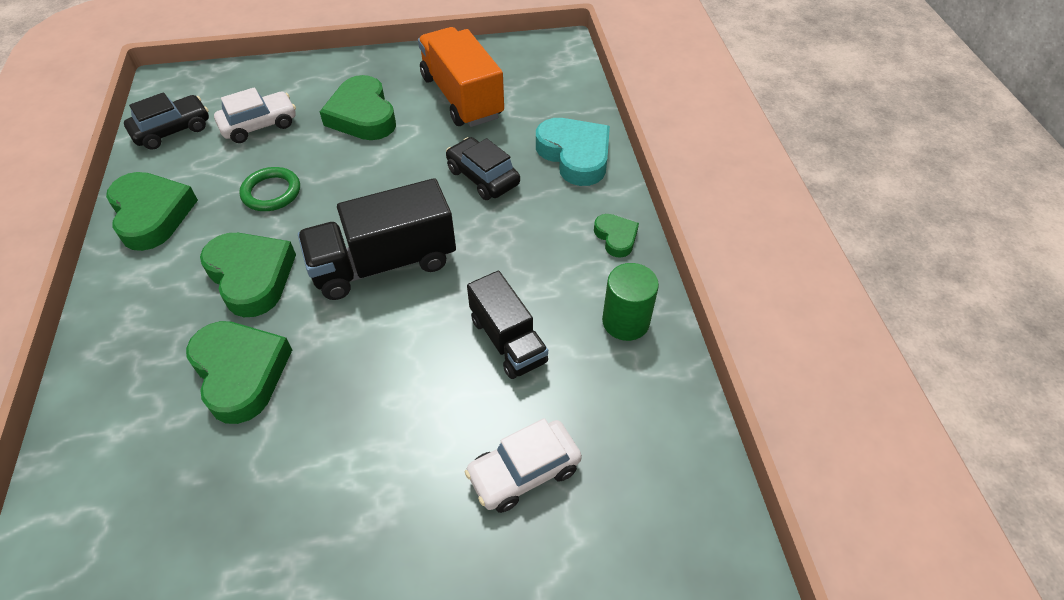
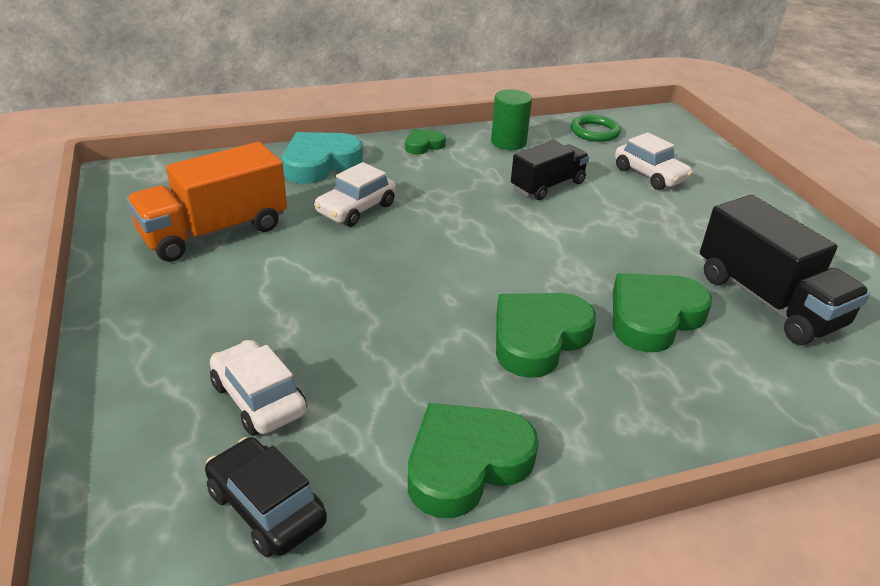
camera: 100 degrees left, 15 degrees down
green ring [239,167,300,211] -> green ring moved to [571,114,621,142]
black truck [298,178,456,300] -> black truck moved to [700,195,870,345]
green heart [320,75,396,140] -> none
black car [446,137,520,200] -> white car [314,162,396,227]

